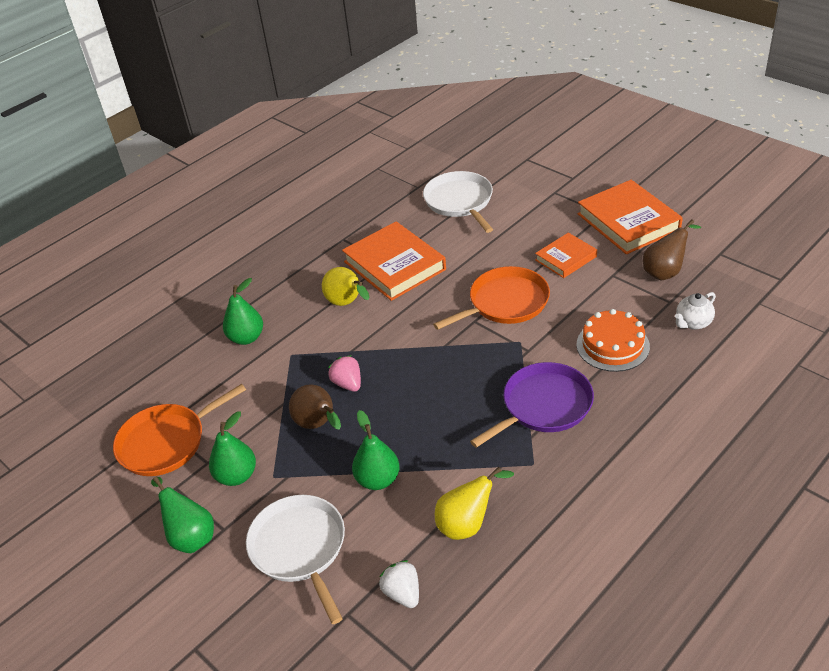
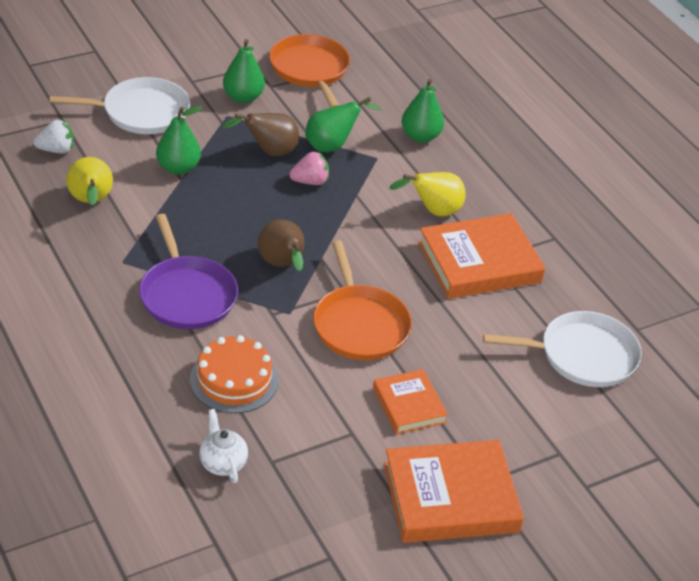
camera: 100 degrees right, 0 degrees up
green pear [151,476,214,553] -> green pear moved to [305,97,381,152]
brown pear [643,219,701,280] -> brown pear moved to [258,219,305,271]

